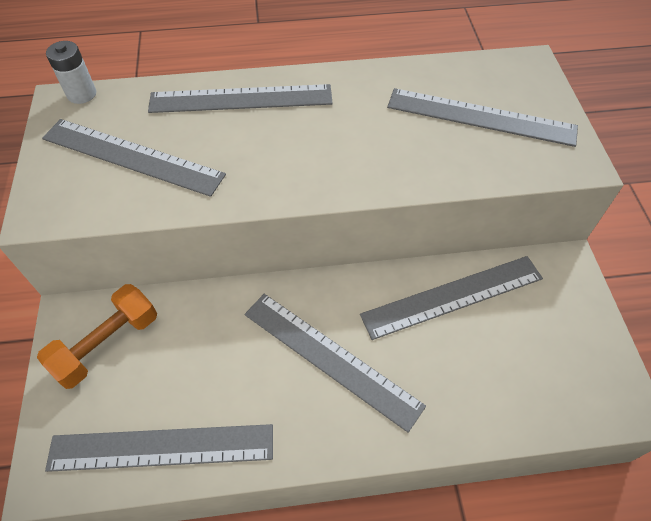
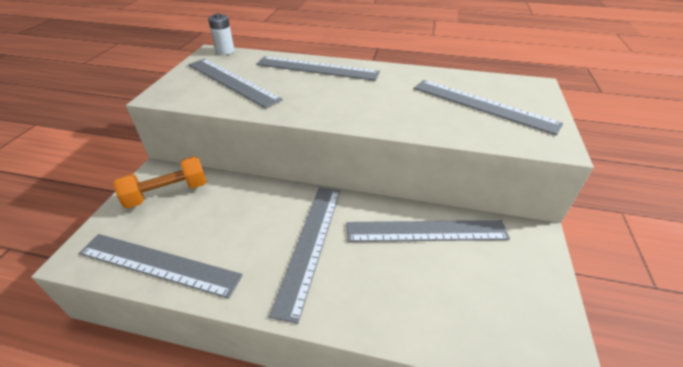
camera: 20 degrees right, 15 degrees down
grey ruler [245,294,426,433] -> grey ruler turned 45 degrees clockwise [269,187,340,324]

